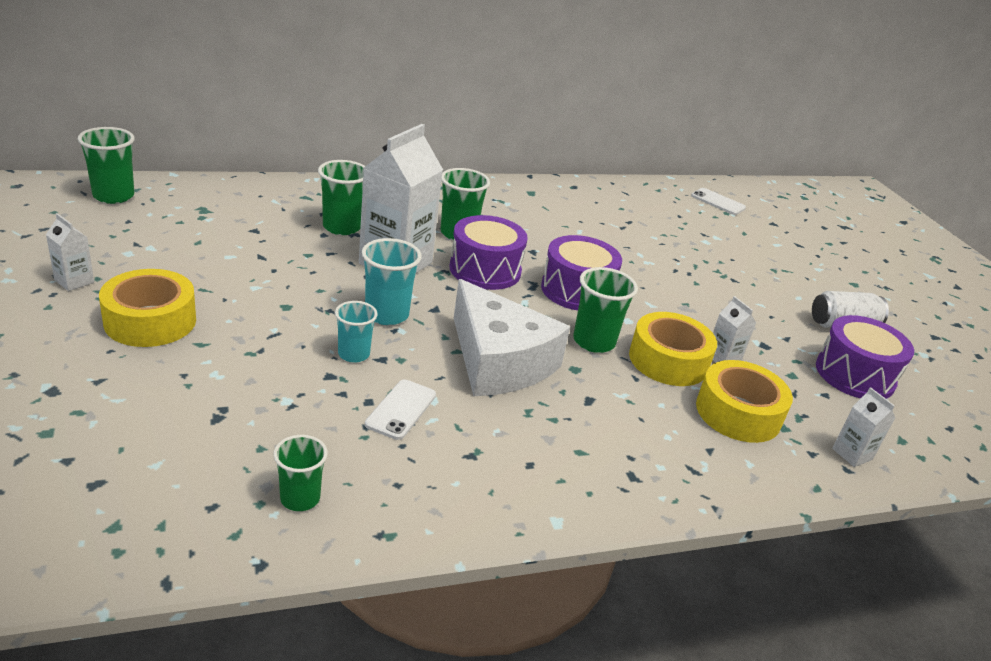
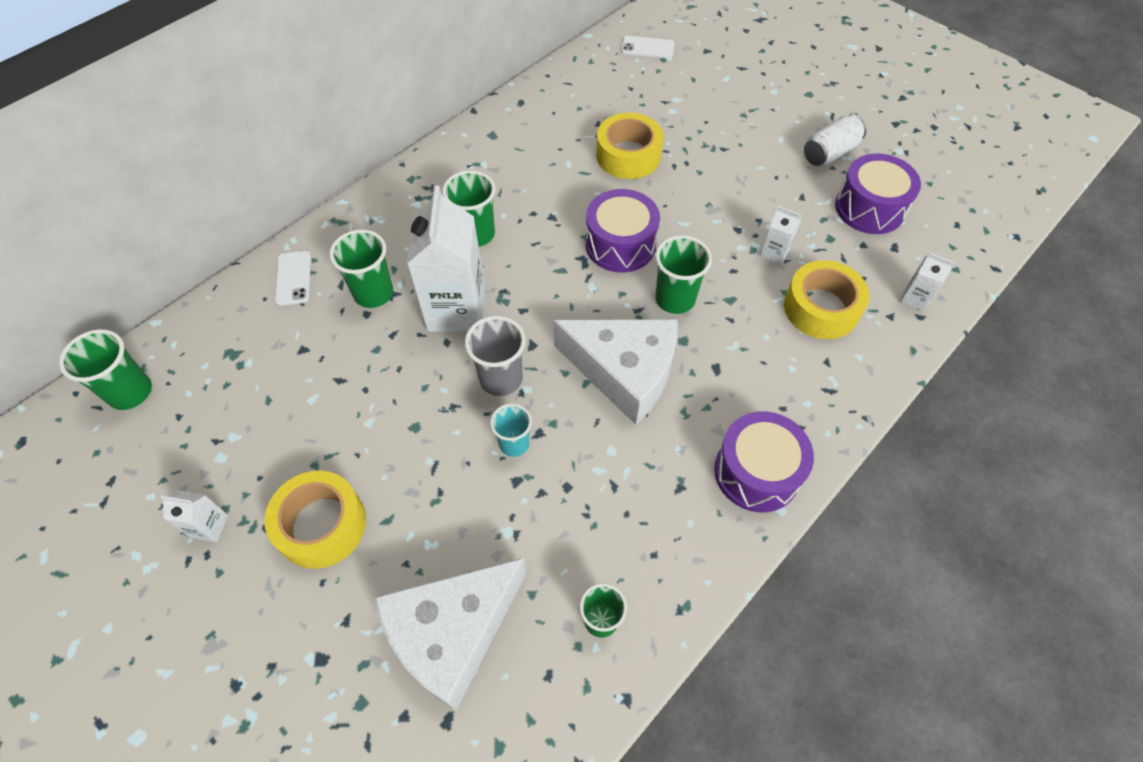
camera: 25 degrees left, 25 degrees up
turquoise cup [361,238,422,325] -> grey cup [465,316,526,396]
white phone [365,379,436,440] -> white phone moved to [275,251,311,306]
purple drum [450,215,528,290] -> purple drum moved to [714,411,814,513]
yellow tape [629,312,717,386] -> yellow tape moved to [596,113,663,179]
none -> white cheese [374,558,526,711]

